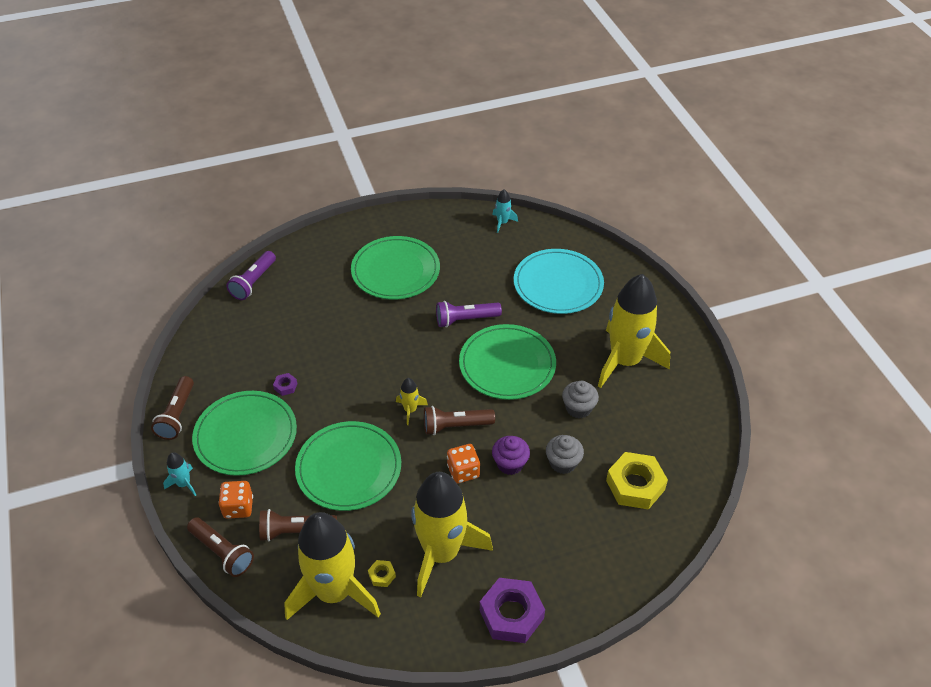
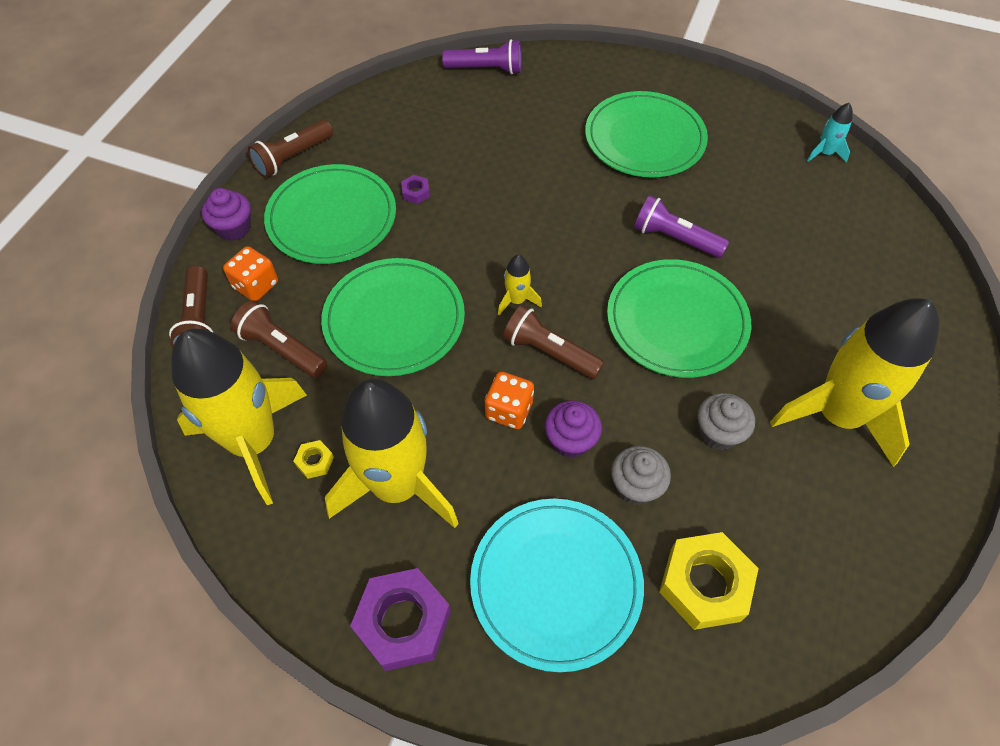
camera: 40 degrees right, 10 degrees up
turquoise rocket [163,452,196,496] -> purple cupcake [202,188,251,241]
purple flashlight [226,251,276,300] -> purple flashlight turned 150 degrees counterclockwise [442,39,522,75]
turquoise plate [514,249,604,314] -> turquoise plate moved to [470,499,644,672]

